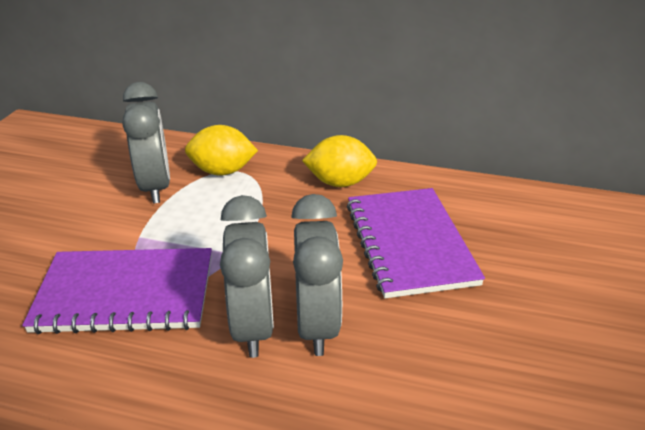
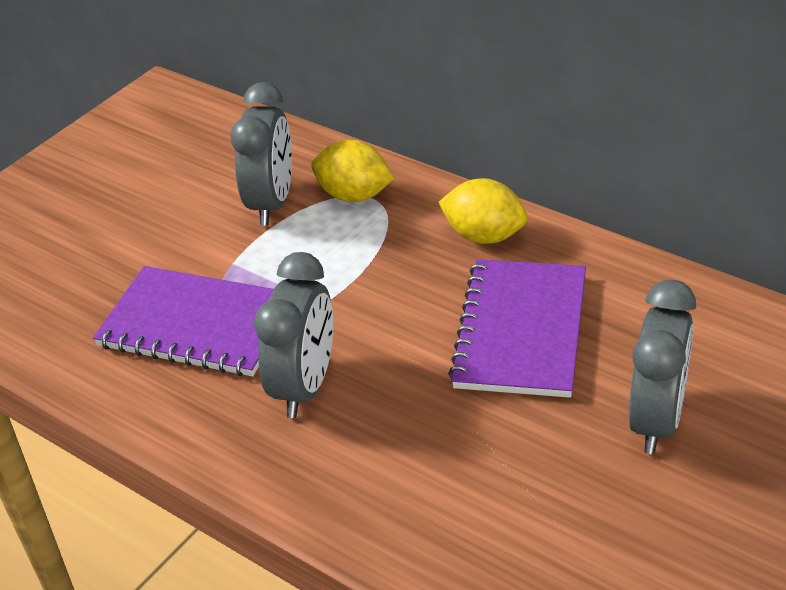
camera: 25 degrees right, 5 degrees up
grey clock [291,194,343,356] -> grey clock moved to [629,280,696,454]

